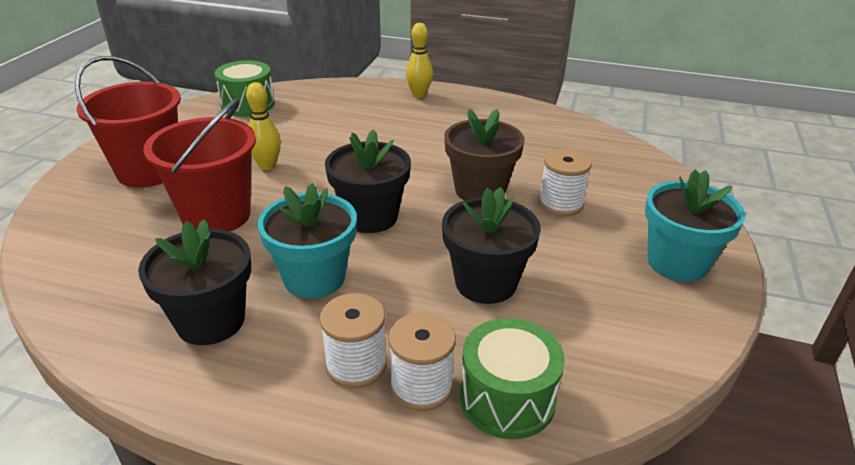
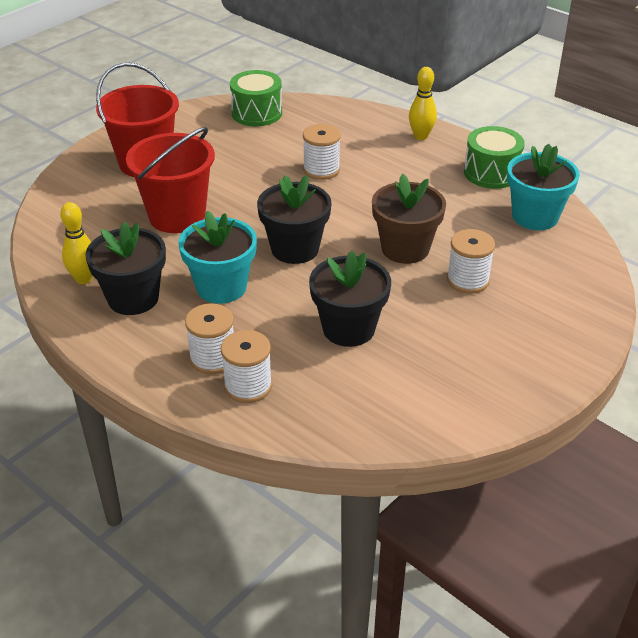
camera: 25 degrees right, 5 degrees up
yellow bowling pin [246,82,281,170] -> yellow bowling pin moved to [60,202,93,284]
green drum [460,318,565,439] -> green drum moved to [464,126,525,189]
turquoise flower pot [645,169,745,282] -> turquoise flower pot moved to [507,144,580,230]
none -> white spool [303,124,341,180]

